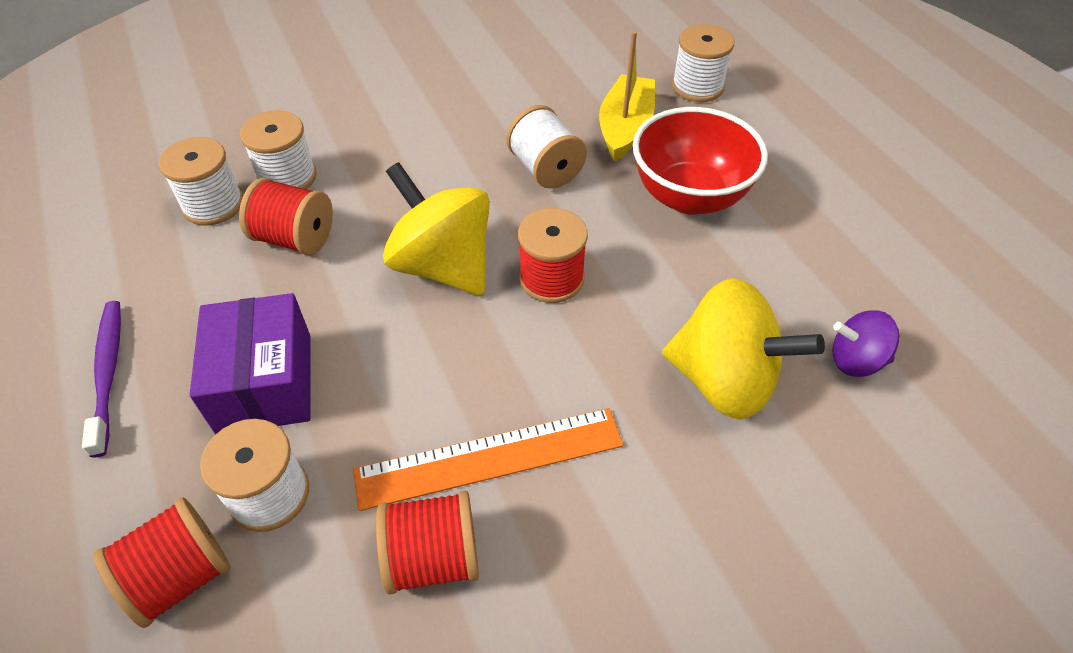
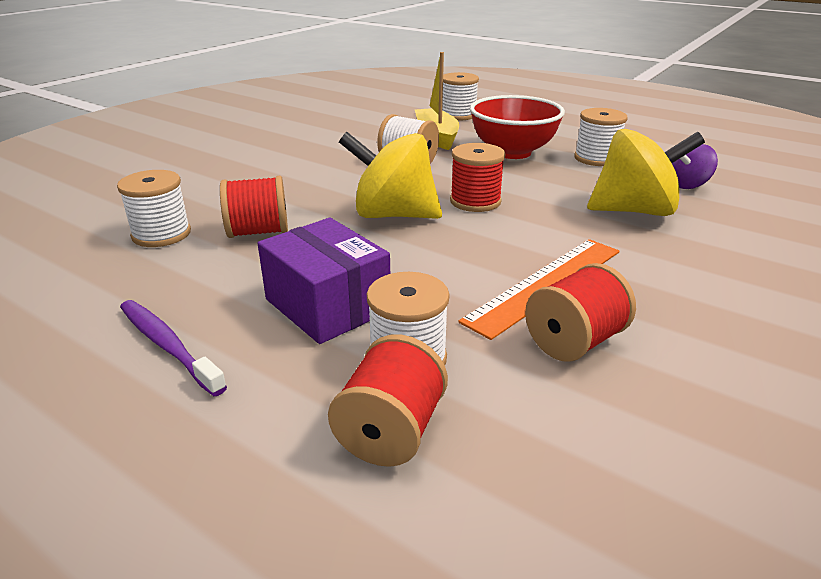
camera: 30 degrees left, 20 degrees down
white spool [240,111,317,189] -> white spool moved to [574,108,628,166]

